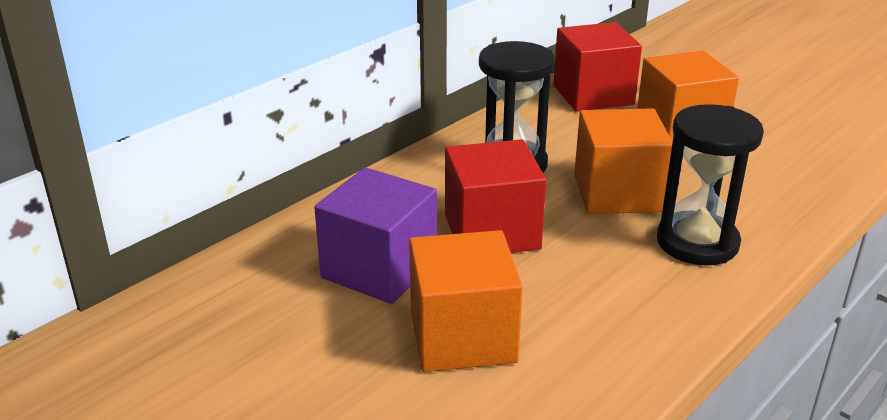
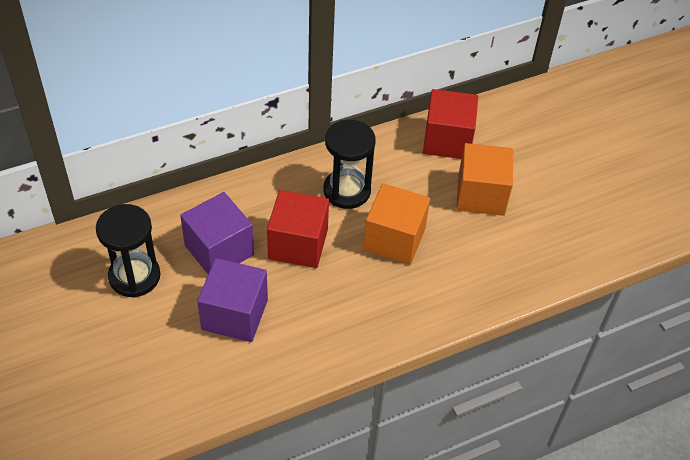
camera: 20 degrees right, 20 degrees up
orange cube [409,230,523,372] -> purple cube [197,258,268,342]
black hourglass [657,104,764,266] -> black hourglass moved to [96,204,160,298]

